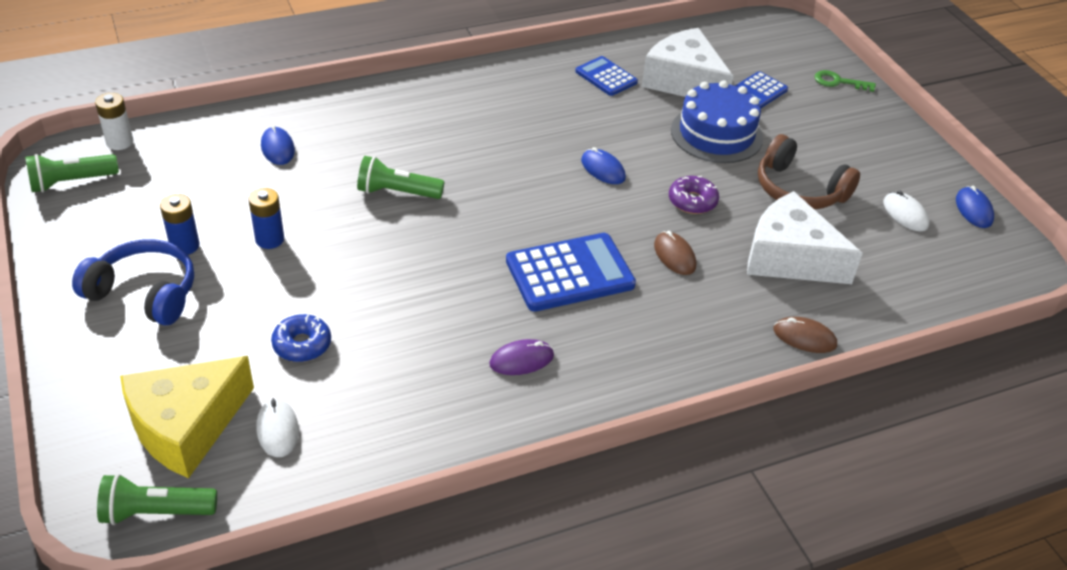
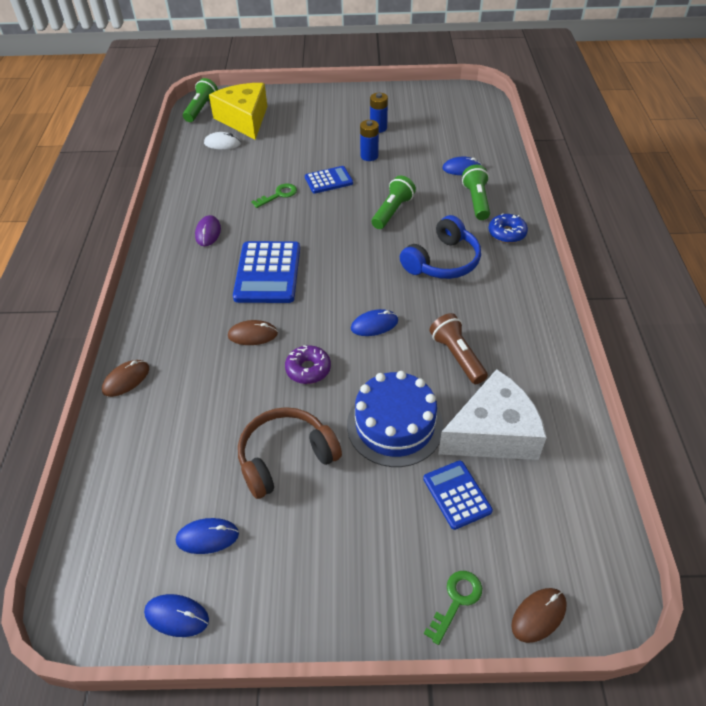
camera: 115 degrees right, 5 degrees up
green flashlight [25,154,119,193] -> green flashlight moved to [462,165,490,220]
blue headphones [72,239,194,325] -> blue headphones moved to [400,215,481,279]
white battery [95,93,133,150] -> none
blue donut [271,314,331,362] -> blue donut moved to [489,213,528,243]
blue calculator [575,56,638,96] -> blue calculator moved to [305,166,353,194]
white cheese [747,191,863,284] -> none
white mouse [883,191,930,232] -> blue mouse [176,518,239,554]
none -> green key [251,184,297,208]
none -> brown flashlight [430,313,488,384]
none -> brown mouse [511,588,567,643]

